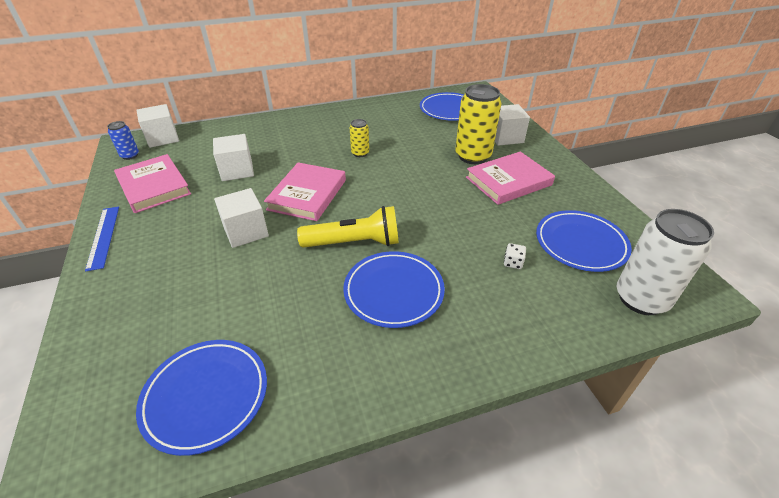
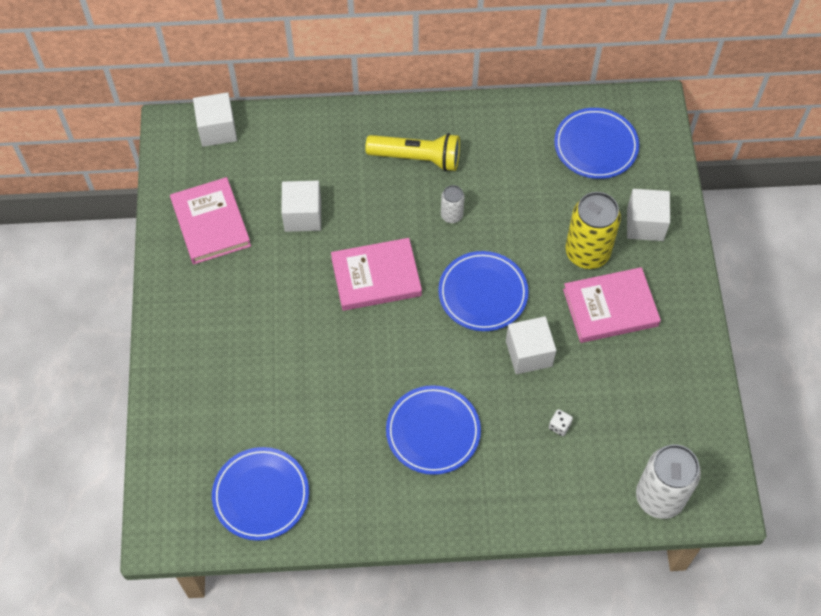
camera: 15 degrees right, 20 degrees up
blue ruler [85,206,119,272] -> none
blue can [107,121,139,160] -> none
white cube [214,188,269,248] -> white cube moved to [506,316,556,374]
pink book [264,162,346,221] -> pink book turned 45 degrees clockwise [331,238,422,311]
yellow flashlight [297,206,399,248] -> yellow flashlight moved to [365,133,460,171]
yellow can [350,119,369,157] -> white can [441,185,465,223]
blue plate [536,210,632,272] -> blue plate moved to [438,251,529,331]

